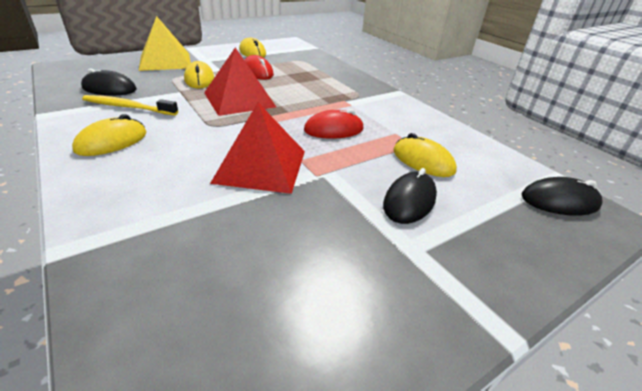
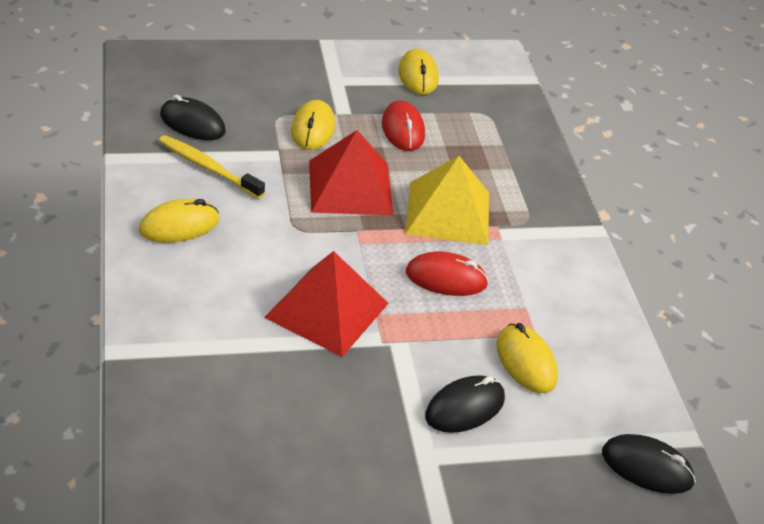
camera: 20 degrees right, 5 degrees up
yellow pyramid [139,16,191,71] -> yellow pyramid moved to [405,156,489,245]

